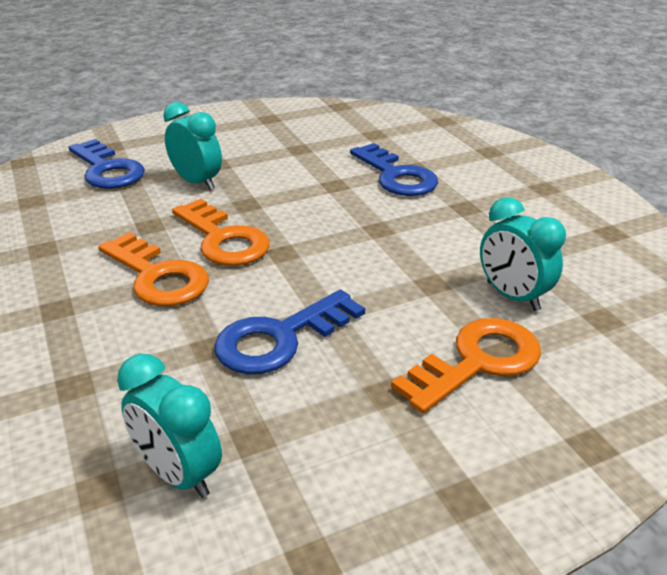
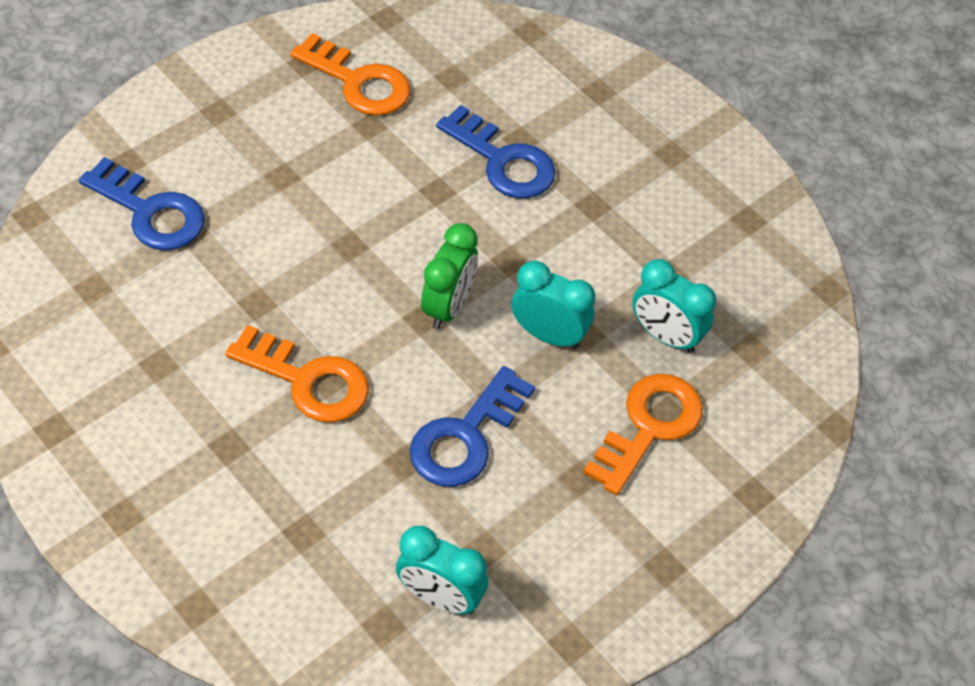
camera: 20 degrees left, 20 degrees up
turquoise clock [163,102,222,190] -> turquoise clock moved to [512,260,595,349]
orange key [172,199,270,266] -> orange key moved to [290,33,410,116]
none -> green clock [421,223,478,329]

